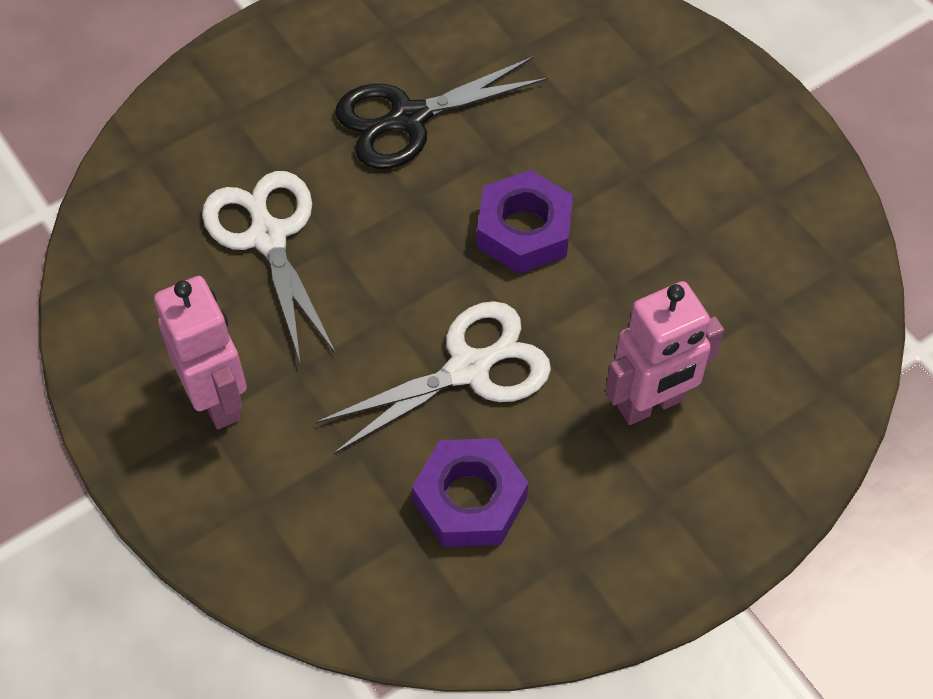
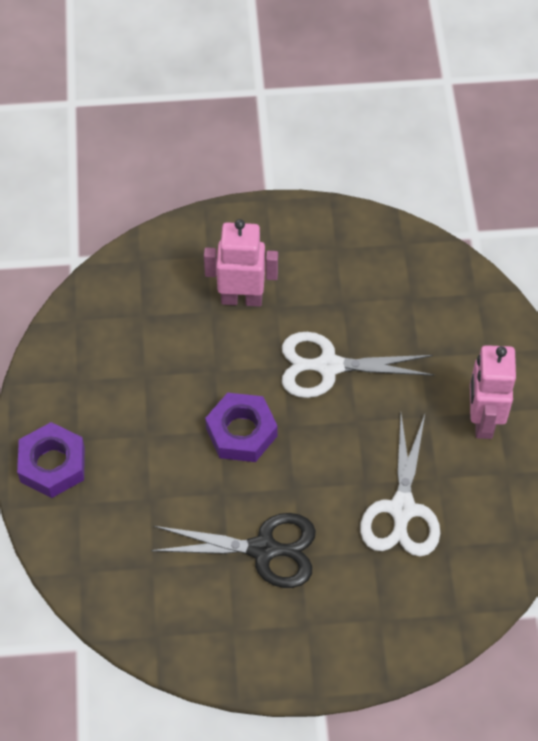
camera: 150 degrees left, 0 degrees up
purple nut [412,438,528,547] -> purple nut moved to [17,422,85,498]

